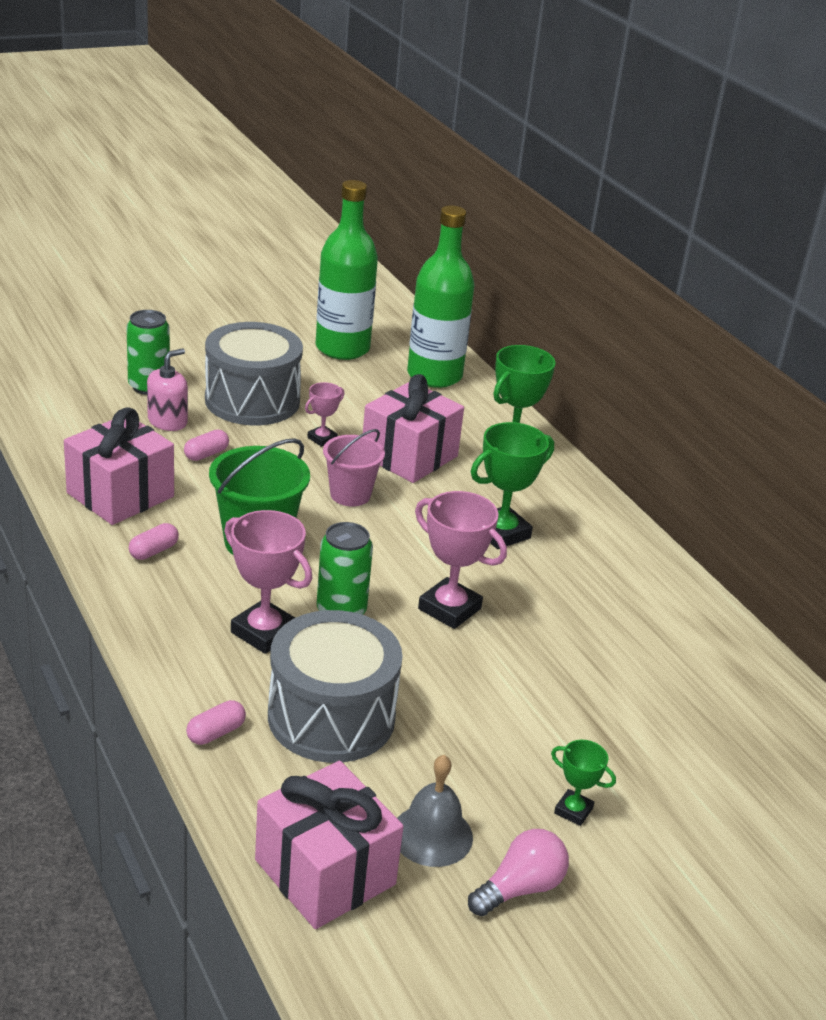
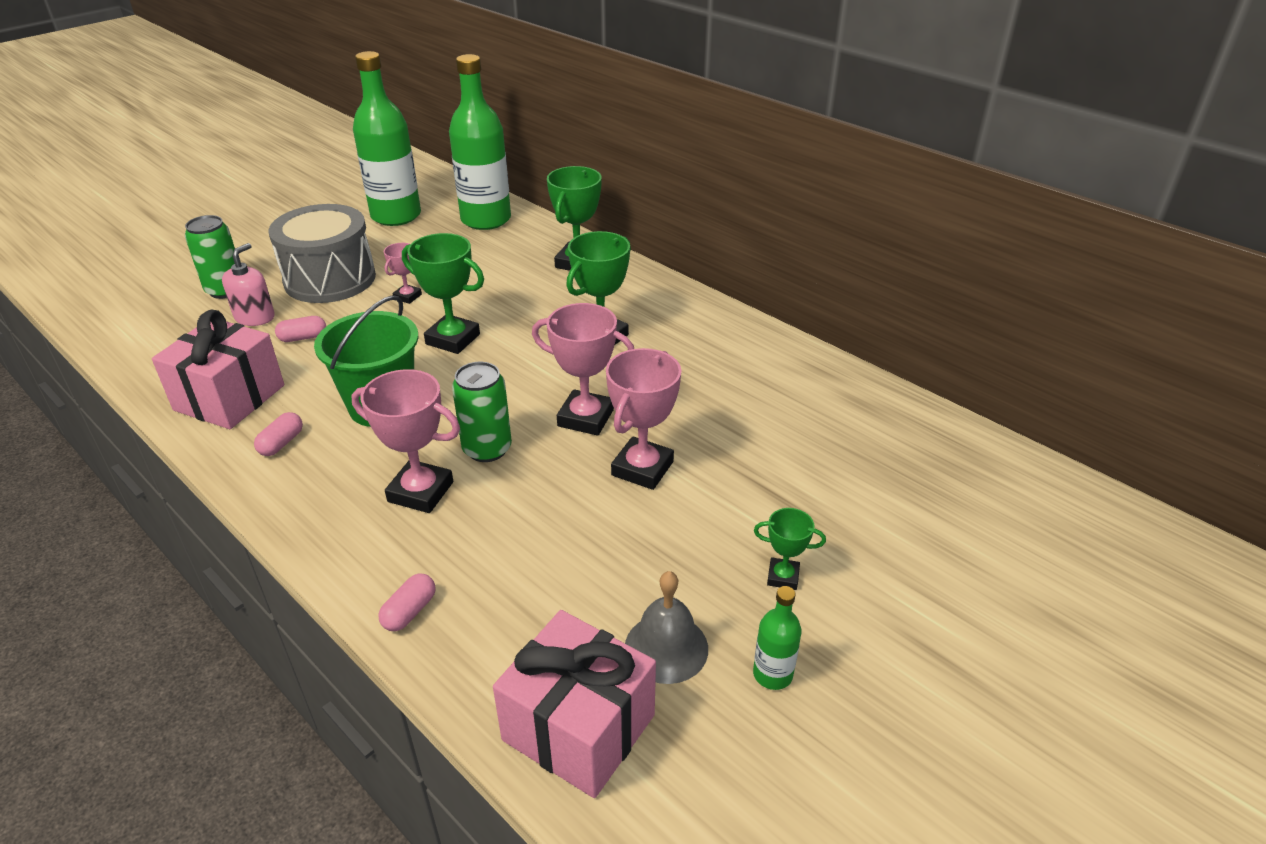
camera: 15 degrees left, 5 degrees up
pink capsule [184,430,229,461] -> pink capsule turned 45 degrees clockwise [275,316,326,342]
grey drum [268,610,403,763] -> none
pink bucket [323,429,385,506] -> green trophy [402,233,484,354]
pink gift [363,374,464,483] -> none
pink light bulb [468,829,569,916] -> green bottle [753,586,802,690]
none -> pink trophy [606,348,681,490]

